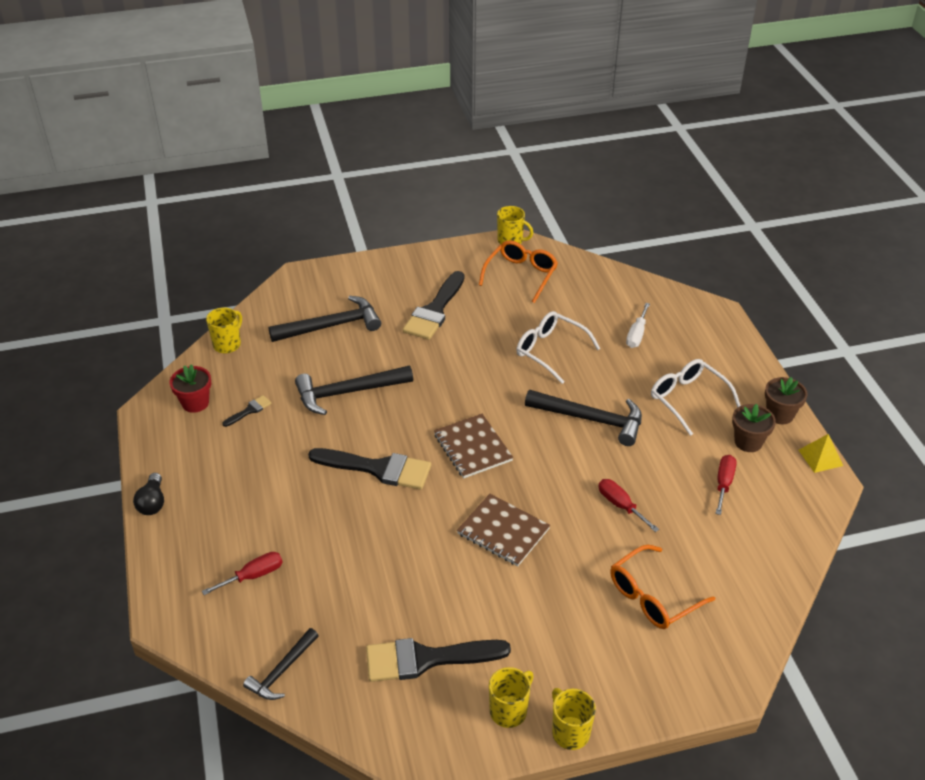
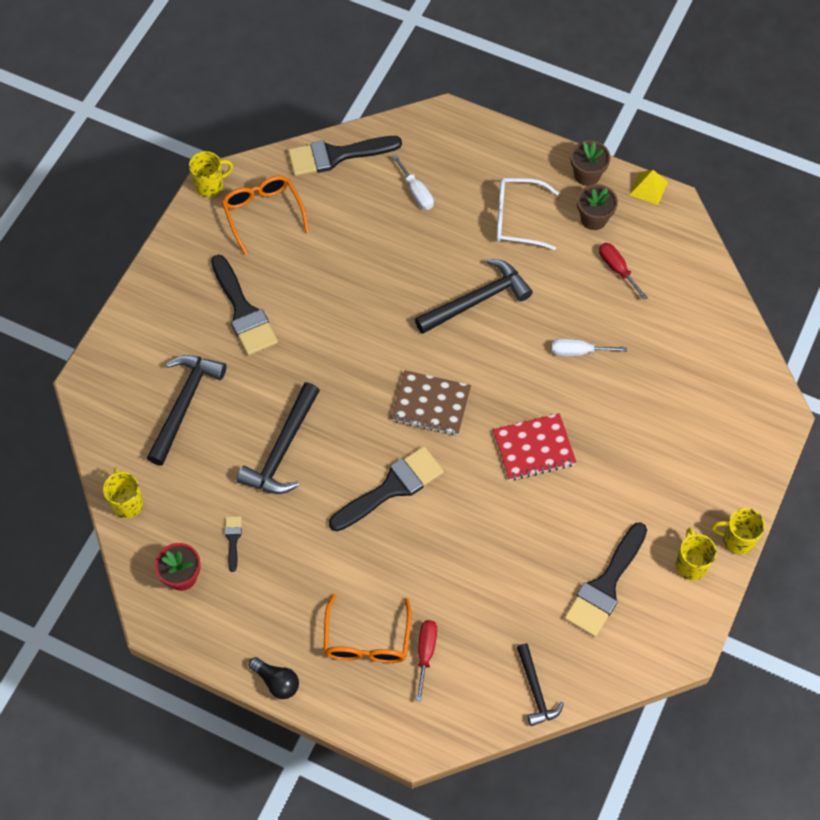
camera: 50 degrees left, 20 degrees up
brown notebook [457,494,550,566] -> red notebook [493,413,577,481]
white glasses [516,311,601,384] -> none
red screwdriver [598,479,659,532] -> white screwdriver [551,339,627,356]
orange glasses [610,545,715,629] -> orange glasses moved to [324,594,412,663]
none -> black brush [288,136,402,176]

